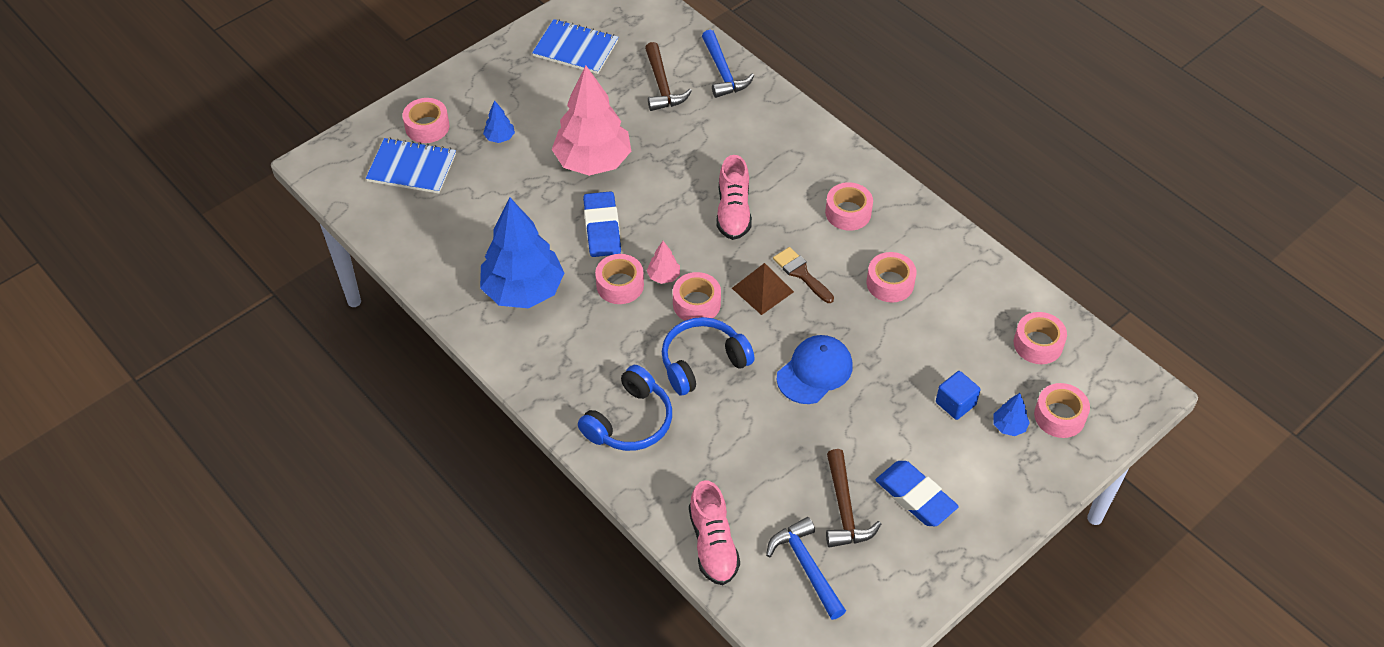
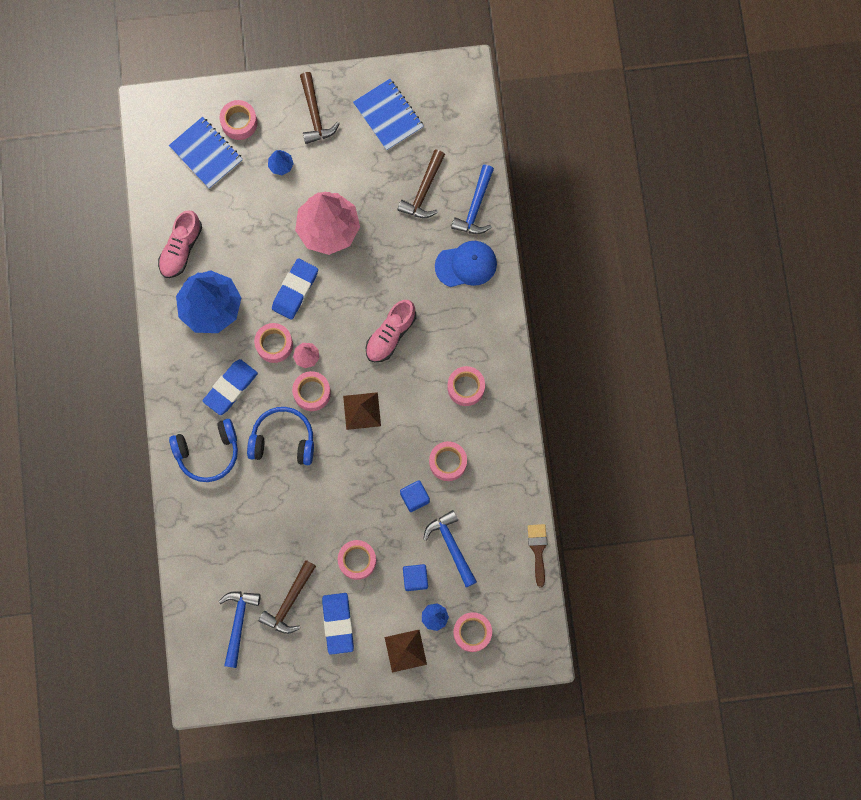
camera: 35 degrees right, 25 degrees up
pink shoe [689,481,740,585] -> pink shoe moved to [158,210,202,278]
brown brush [773,247,834,303] -> brown brush moved to [528,524,547,587]
blue cap [776,335,853,404] -> blue cap moved to [435,241,497,287]
pink tape [1014,312,1067,364] -> pink tape moved to [338,540,376,580]
none -> blue eraser [203,359,258,415]
none -> brown hammer [300,72,340,144]
none -> brown pyramid [385,630,427,672]
none -> blue cube [400,480,430,512]
none -> blue hammer [423,510,477,587]

